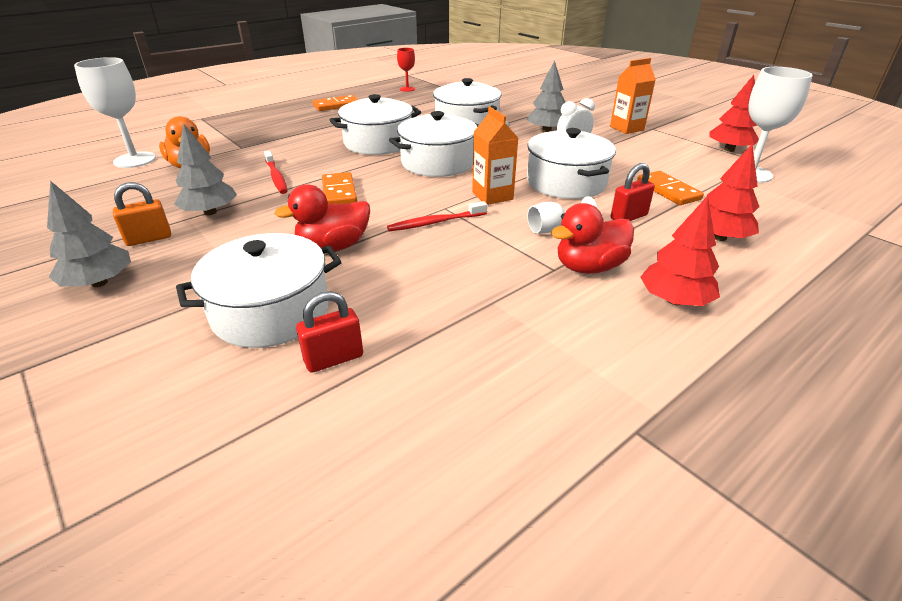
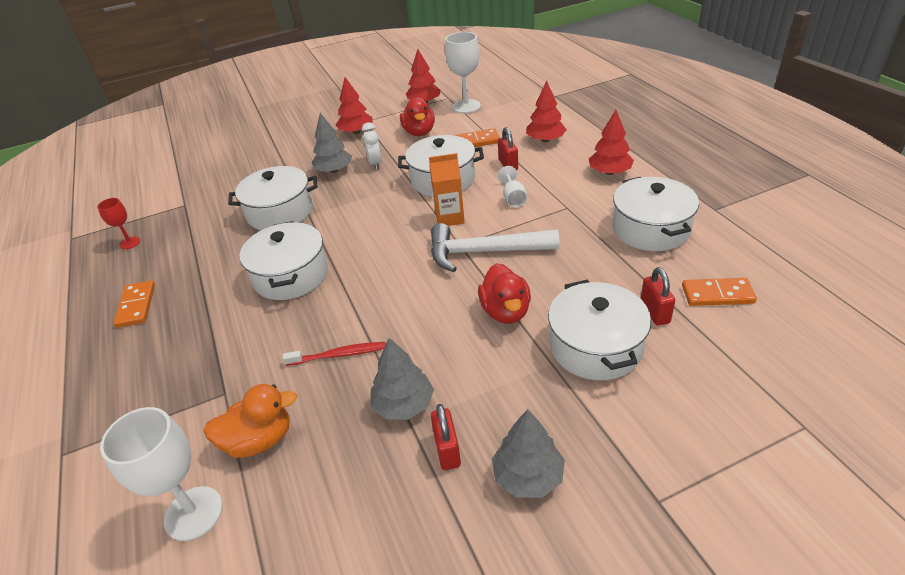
camera: 70 degrees left, 5 degrees up
orange padlock [113,182,171,246] -> red padlock [431,404,461,470]
orange domino [322,172,357,204] -> orange domino moved to [682,278,757,306]
red toothbrush [387,201,487,231] -> white hammer [431,223,559,272]
white pot [389,111,479,177] -> white pot moved to [613,177,699,251]
red duck [551,203,634,274] -> red duck moved to [400,97,435,136]
orange carton [610,58,656,134] -> red tree [336,77,372,134]

